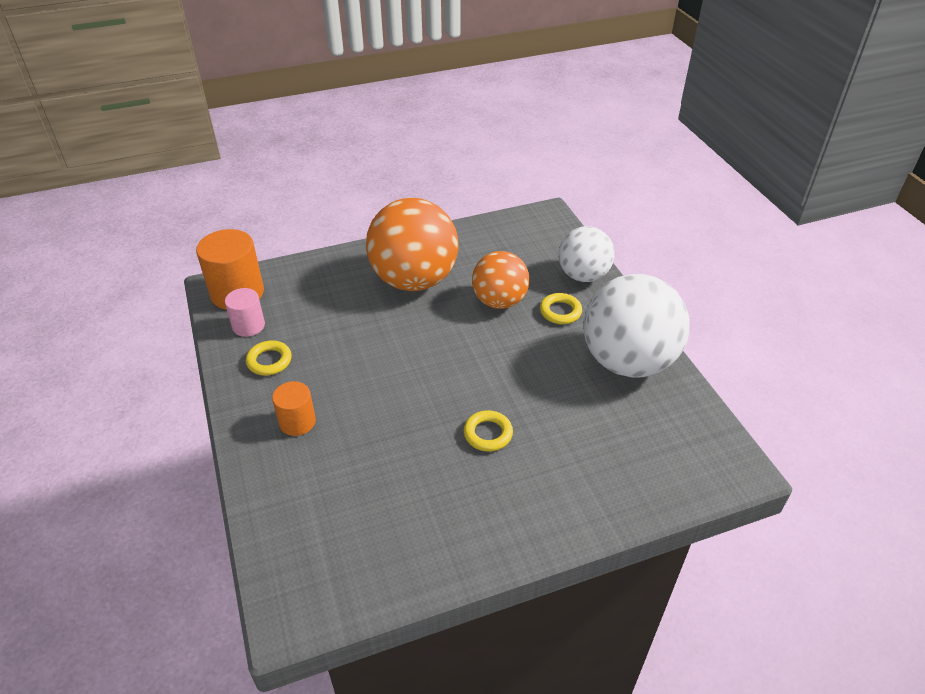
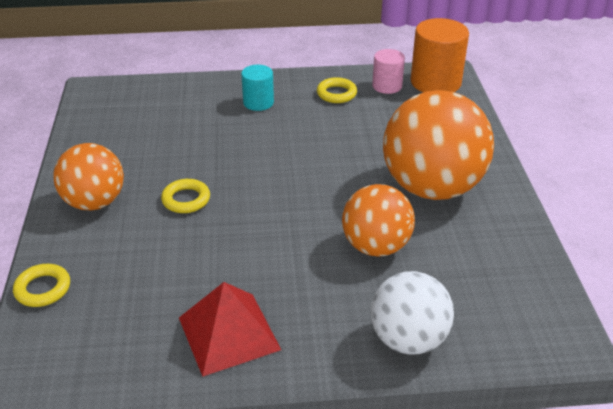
camera: 105 degrees right, 5 degrees down
orange cylinder [272,381,316,436] -> turquoise cylinder [241,65,274,111]
yellow ring [540,293,582,324] -> yellow ring moved to [13,264,70,307]
white ball [583,274,690,378] -> red pyramid [179,282,281,377]
none -> orange ball [53,143,124,210]

